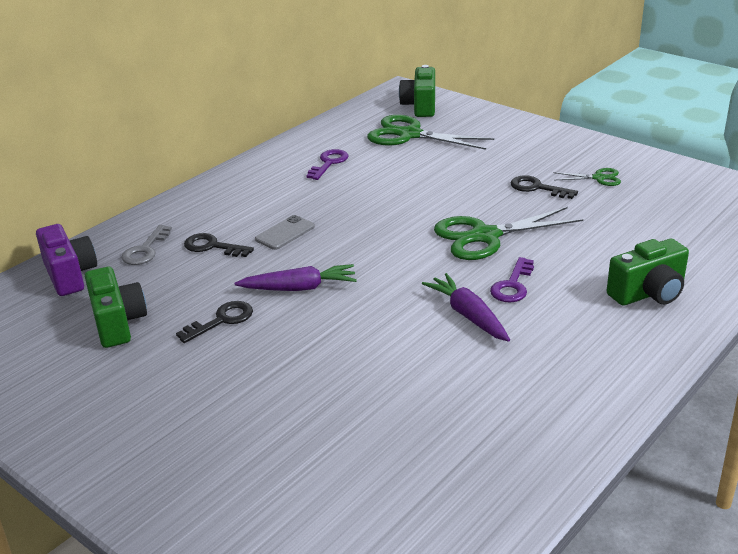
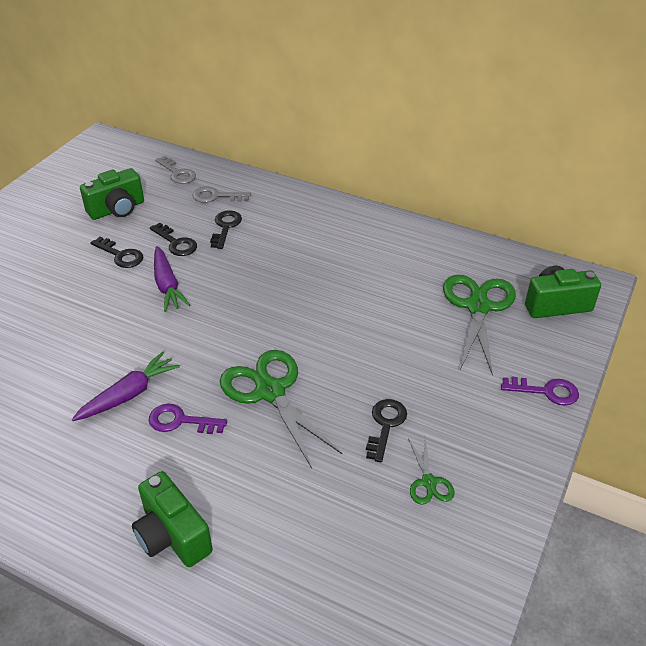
camera: 75 degrees right, 10 degrees up
purple camera [36,224,97,296] -> grey key [155,156,196,184]
grey phone [255,215,315,250] -> none
purple key [306,149,348,180] -> purple key moved to [501,377,579,406]
none -> black key [150,223,197,256]

